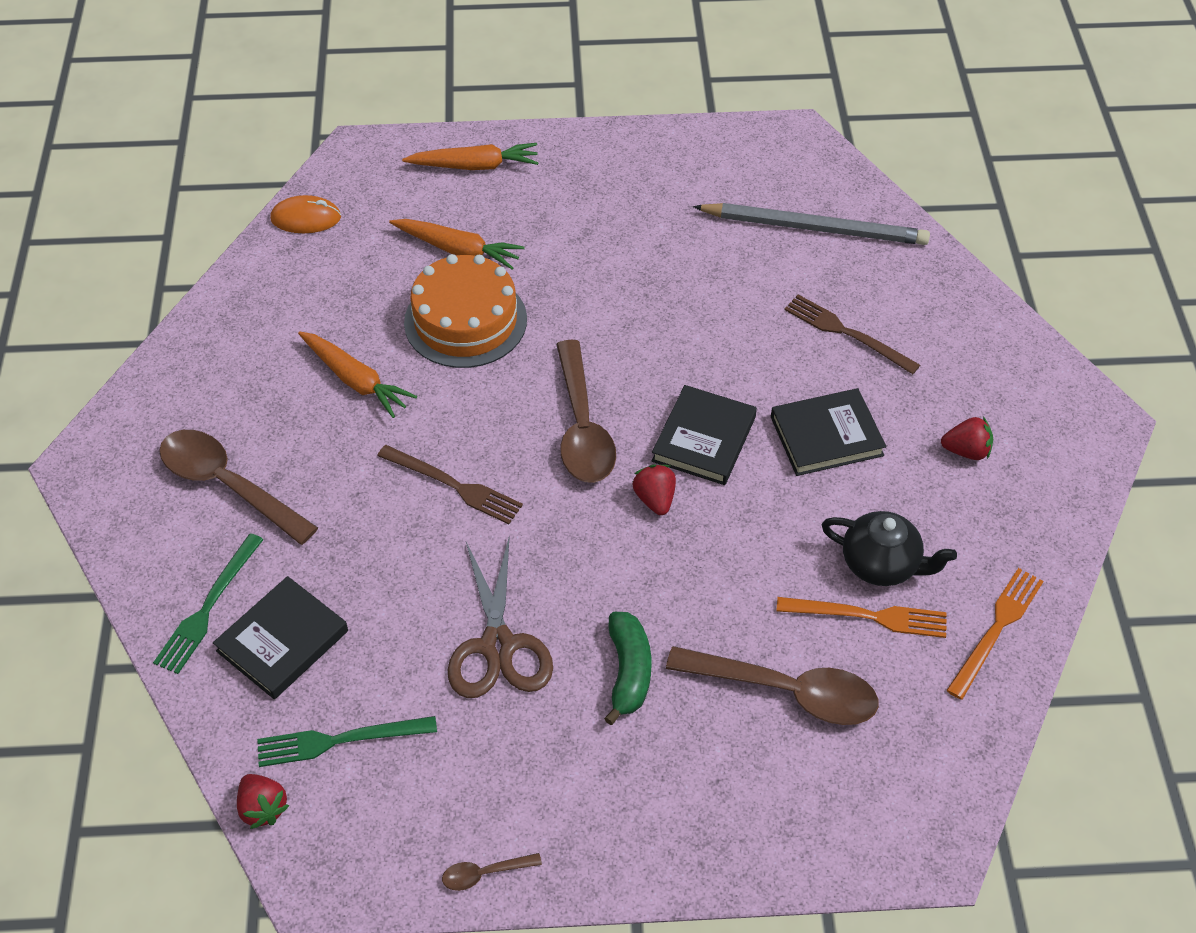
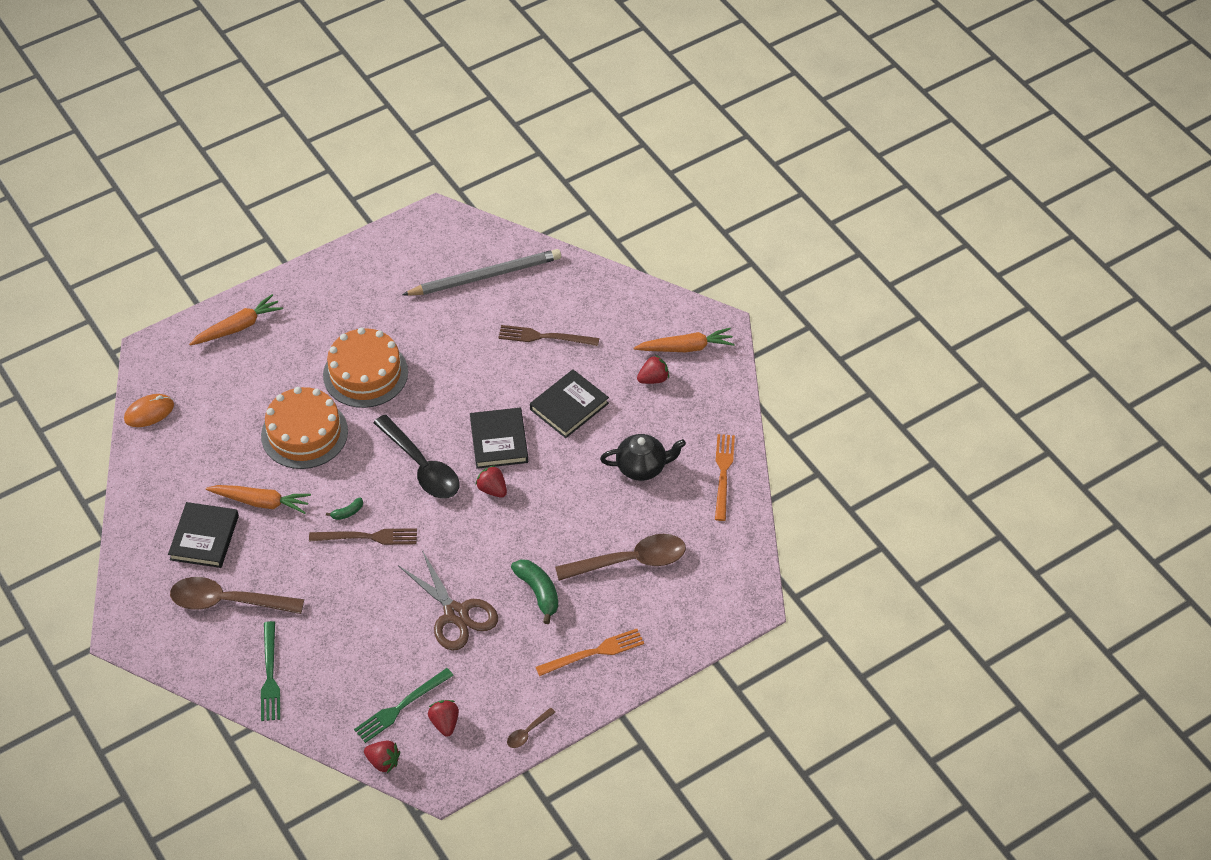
camera: 30 degrees left, 0 degrees up
black book [213,576,348,699] -> black book moved to [168,502,239,568]
orange carrot [389,219,525,269] -> orange carrot moved to [634,328,735,352]
brown spoon [556,340,616,483] -> black spoon [373,415,459,499]
orange fork [776,597,947,638] -> orange fork moved to [536,629,644,676]
none -> orange cake [323,328,408,408]
none -> green banana [326,498,363,520]
none -> red strawberry [428,700,459,737]

